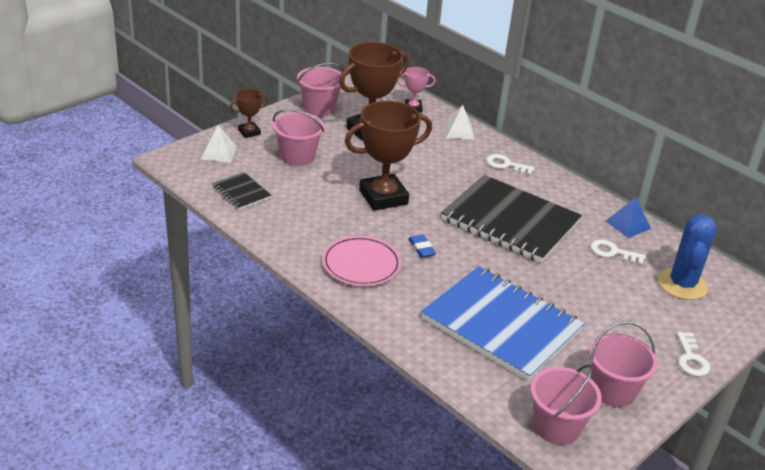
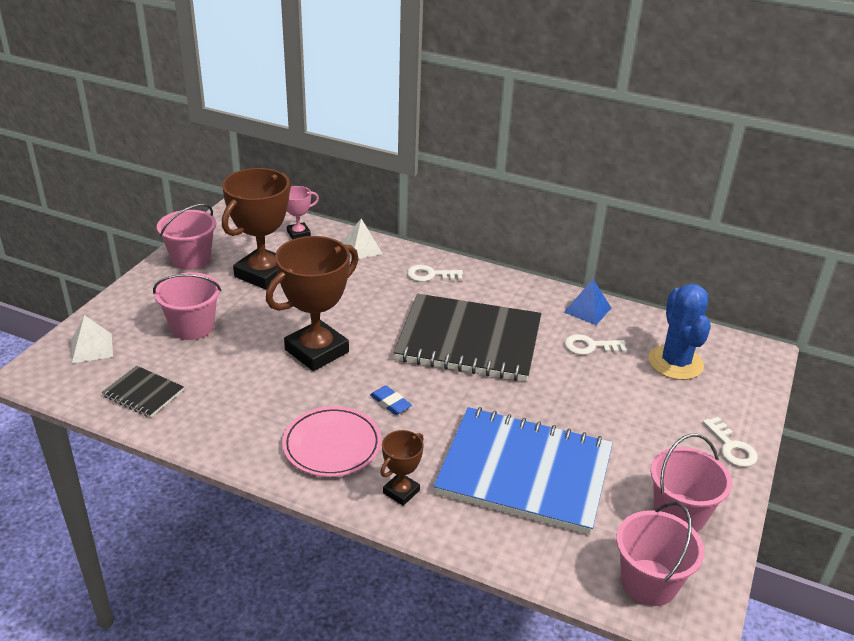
camera: 20 degrees left, 0 degrees up
brown trophy [230,89,268,138] -> brown trophy moved to [380,430,424,506]

